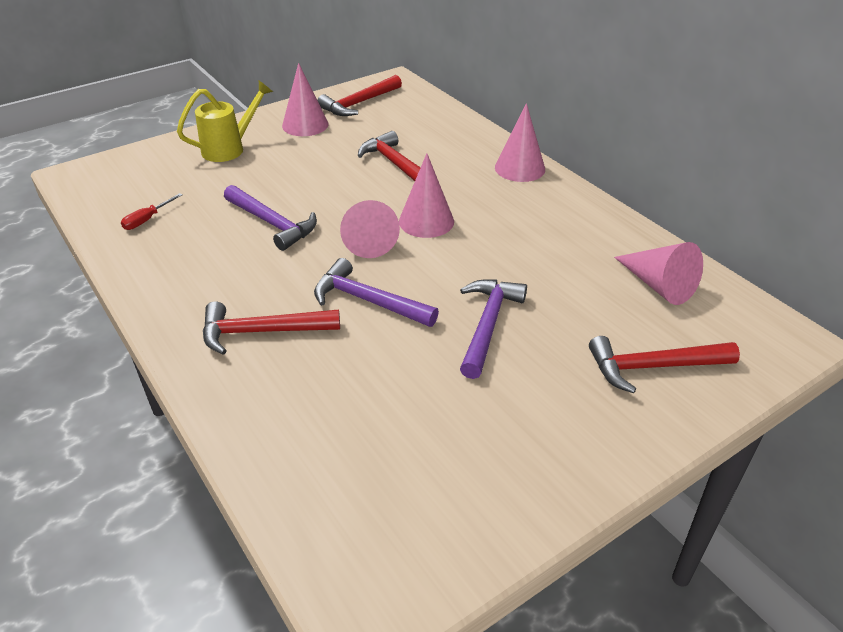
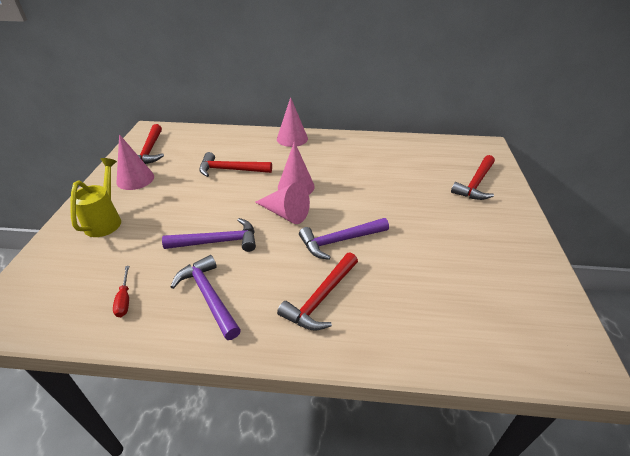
camera: 50 degrees left, 0 degrees up
purple hammer [460,279,527,379] -> purple hammer moved to [171,255,241,340]
pink cone [614,242,703,305] -> none

